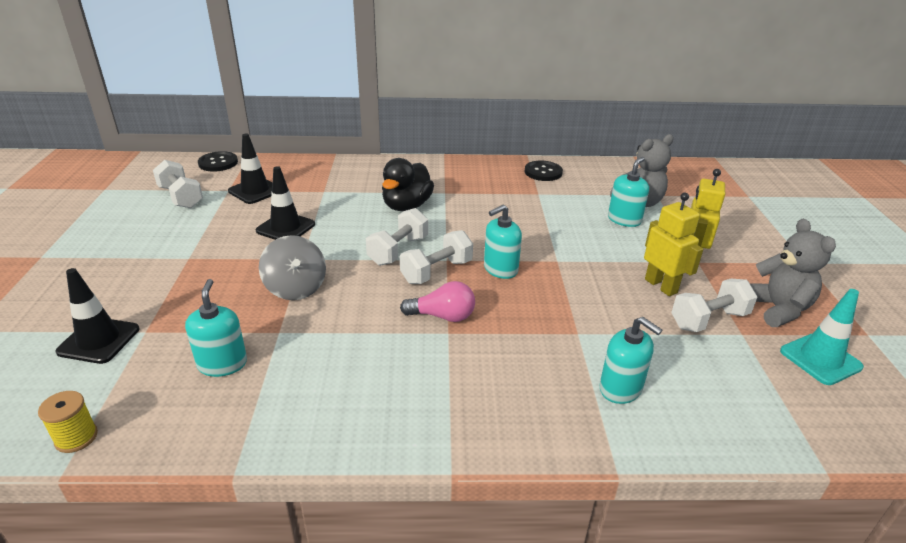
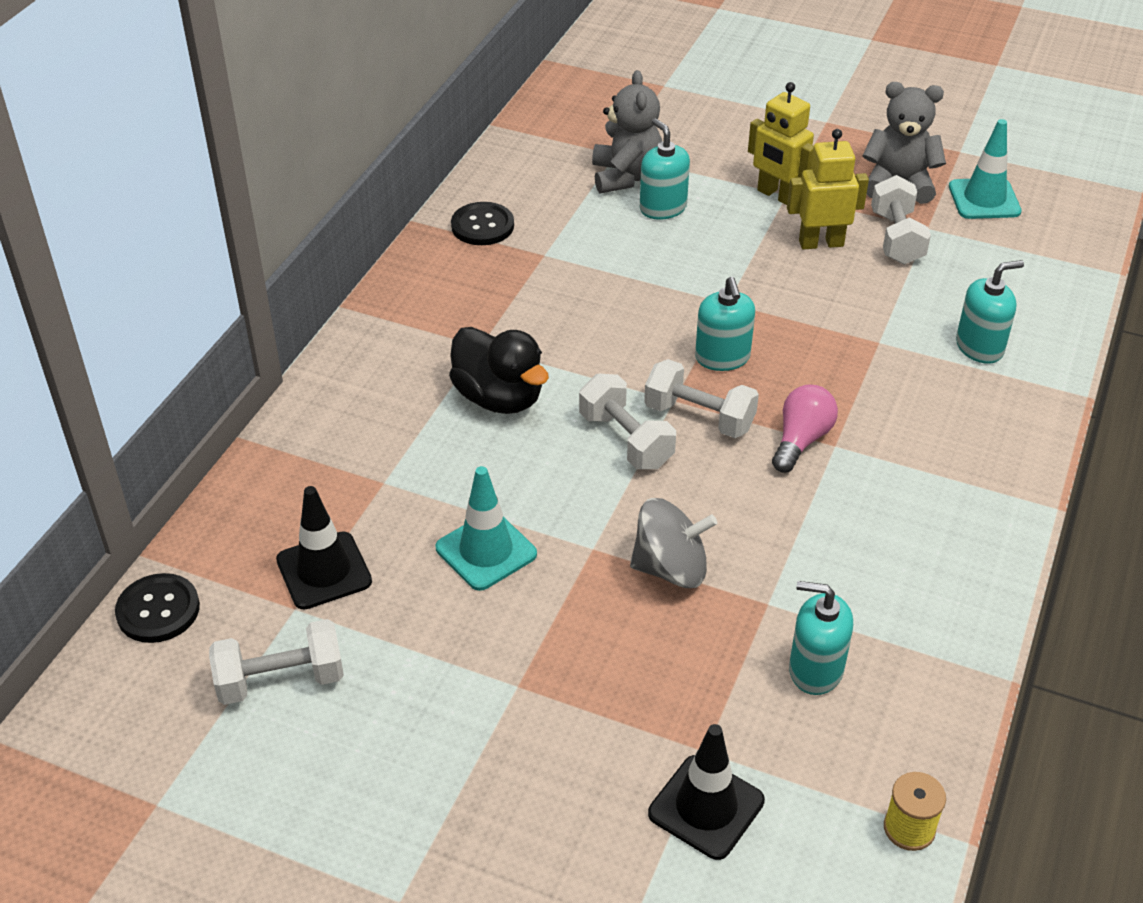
camera: 65 degrees left, 10 degrees up
black traffic cone [256,166,315,240] -> turquoise traffic cone [435,466,537,591]
white dumbbell [400,230,473,284] -> white dumbbell turned 45 degrees counterclockwise [644,359,759,438]

